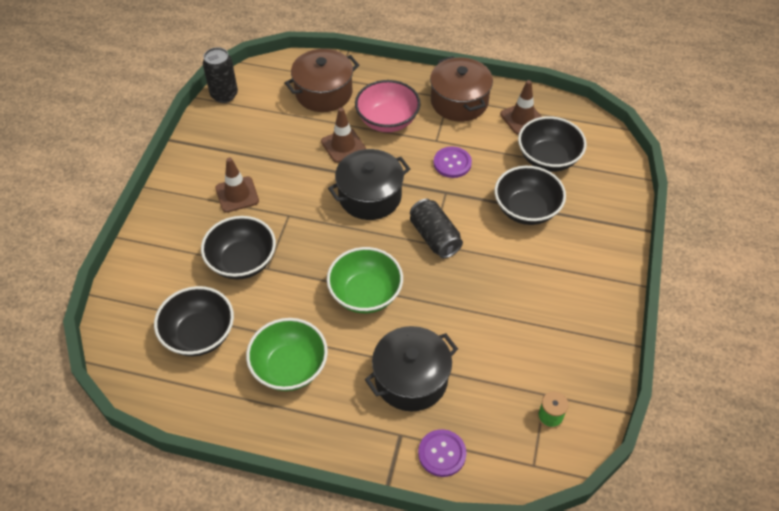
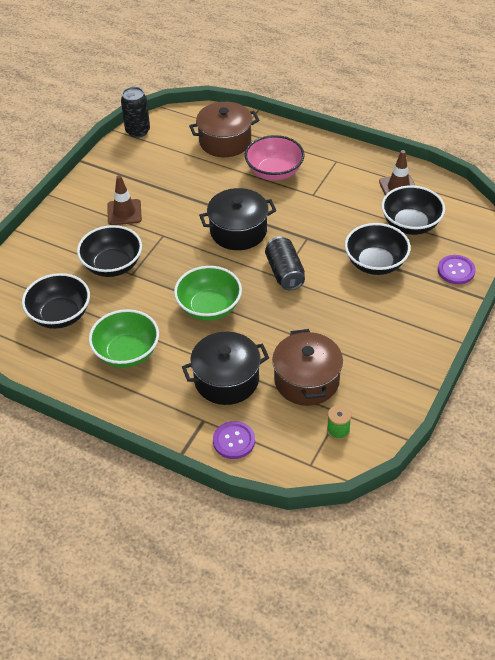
camera: 15 degrees right, 5 degrees down
brown traffic cone [321,108,366,163] -> none
brown pot [430,56,493,122] -> brown pot moved to [272,329,343,406]
purple button [434,146,472,178] -> purple button moved to [438,255,476,284]

